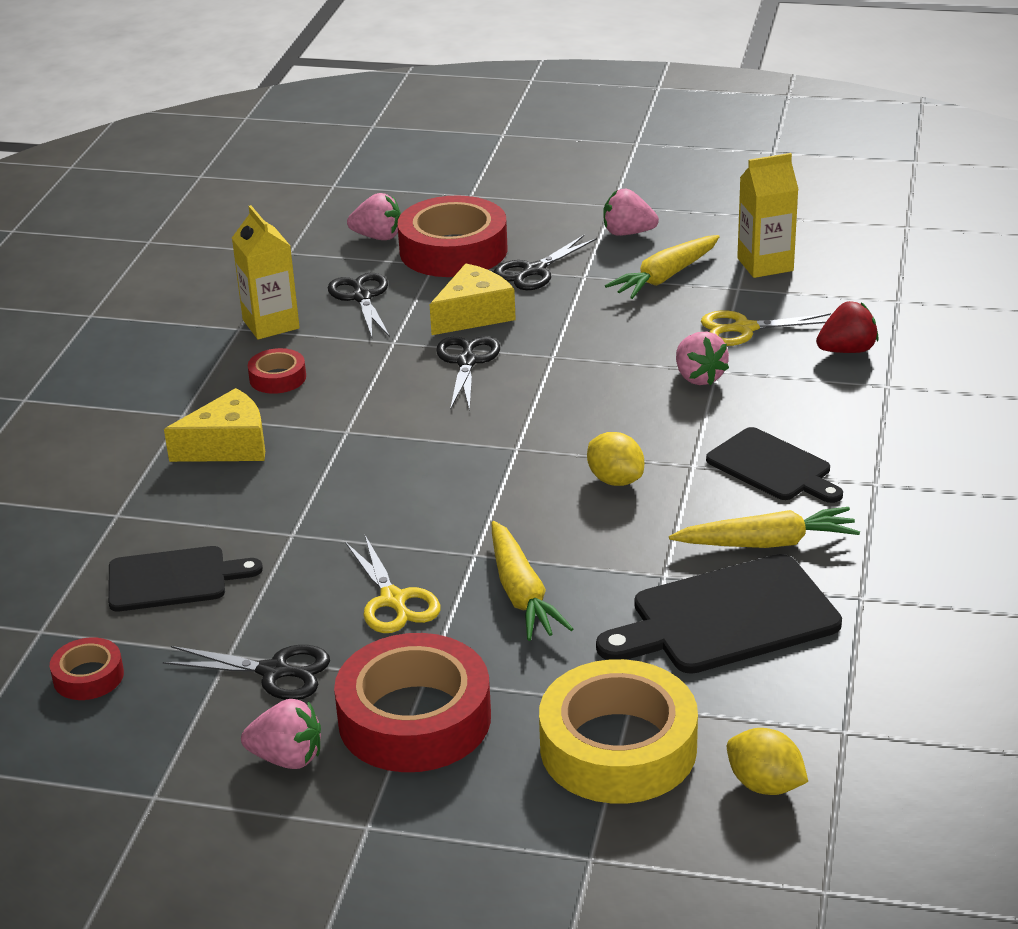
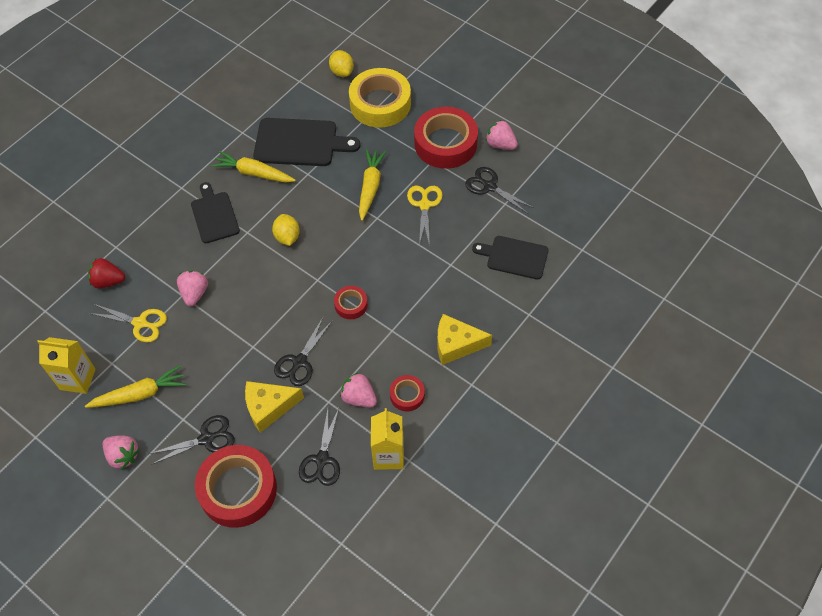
camera: 155 degrees left, 25 degrees up
red tape [50,637,124,700] -> red tape moved to [334,286,368,319]
pink strawberry [347,193,401,240] -> pink strawberry moved to [340,373,377,407]

